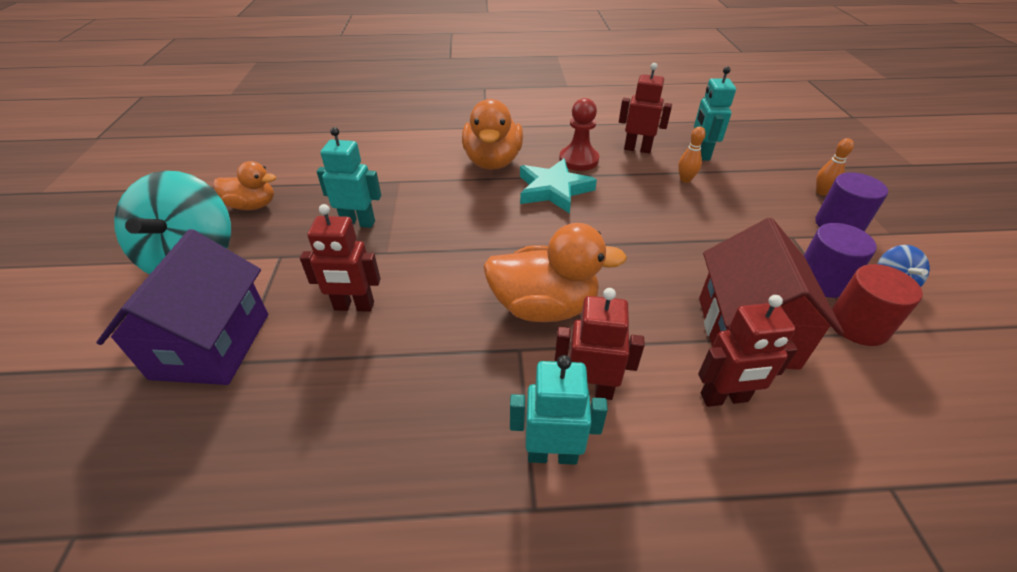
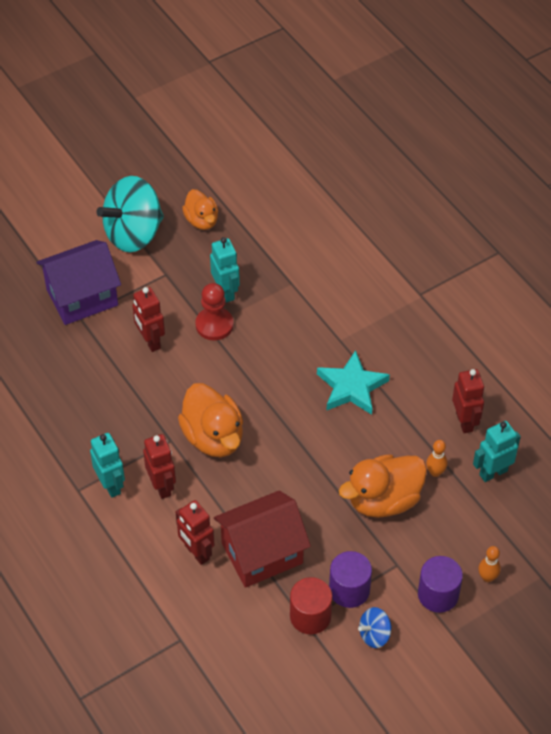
camera: 60 degrees right, 10 degrees up
orange duck [462,99,523,170] -> orange duck moved to [338,454,427,518]
red pawn [559,98,599,171] -> red pawn moved to [195,283,234,341]

